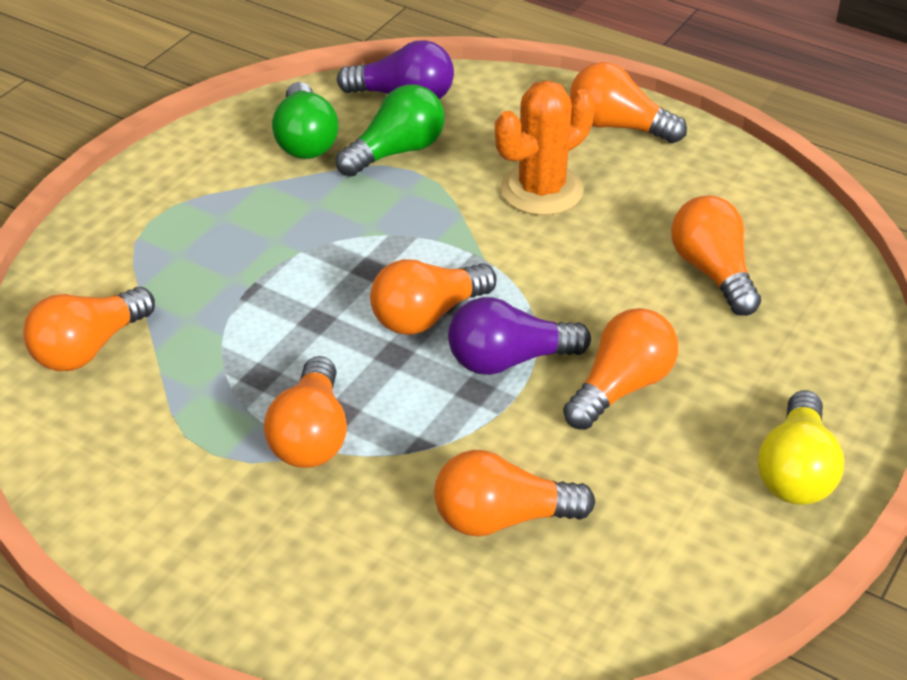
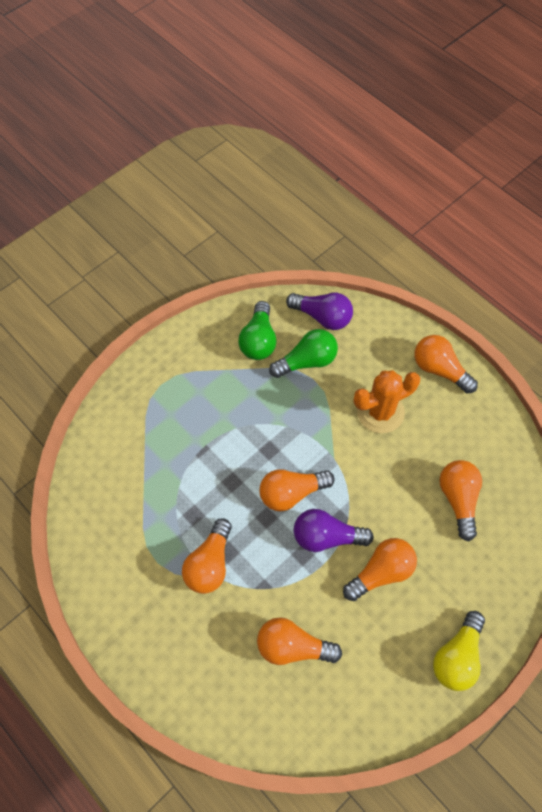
camera: 15 degrees right, 20 degrees up
orange light bulb [23,287,155,371] -> none

